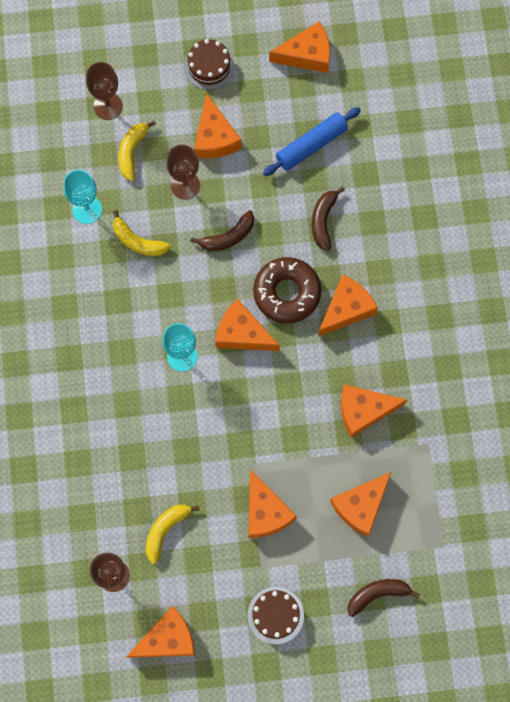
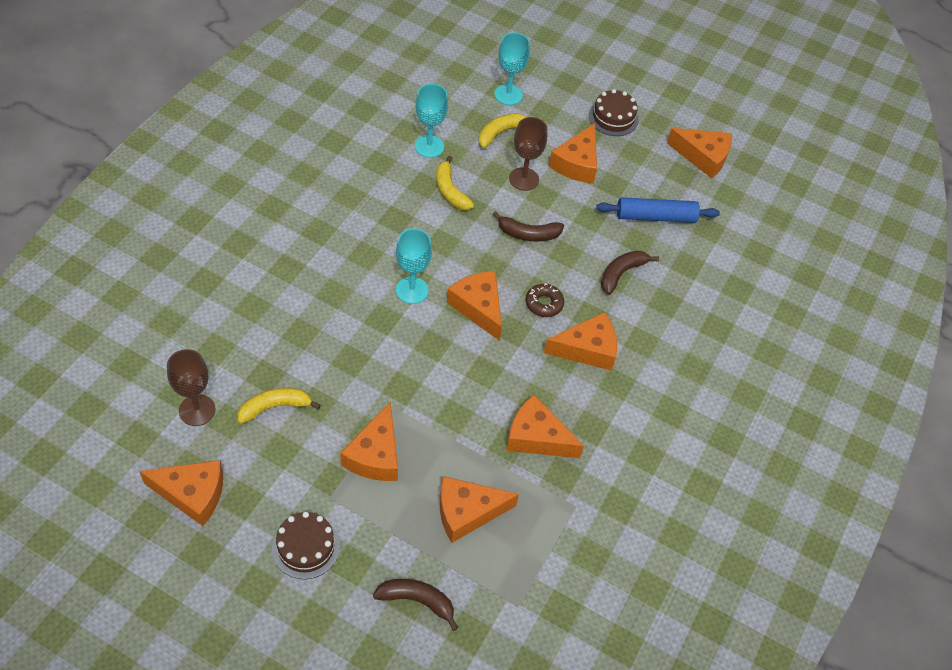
camera: 30 degrees right, 20 degrees down
brown goblet [86,62,123,120] -> turquoise goblet [494,32,530,105]
brown donut [253,257,321,324] -> brown donut [525,283,564,317], size x0.53

